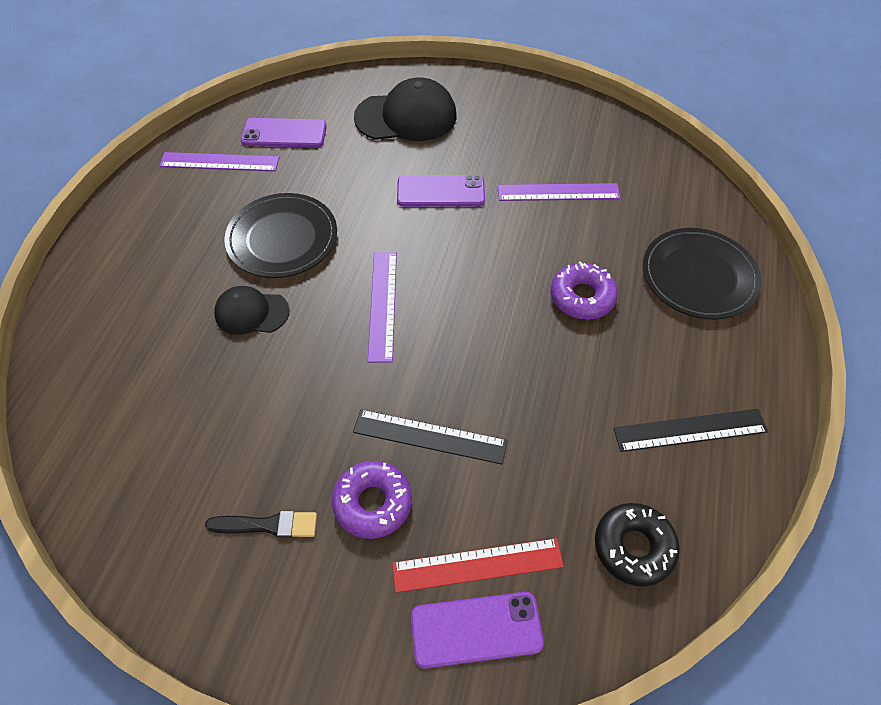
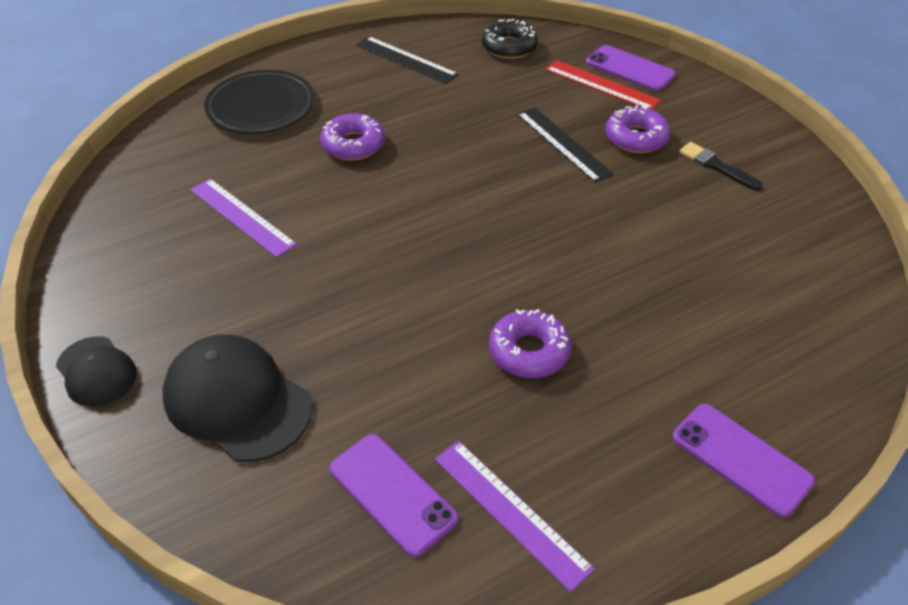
camera: 135 degrees left, 10 degrees down
black cap [214,286,290,335] -> black cap moved to [56,336,137,407]
black plate [224,193,337,278] -> purple donut [489,309,571,378]
purple ruler [368,252,397,363] -> none
purple phone [397,175,485,207] -> purple phone moved to [672,404,815,518]

